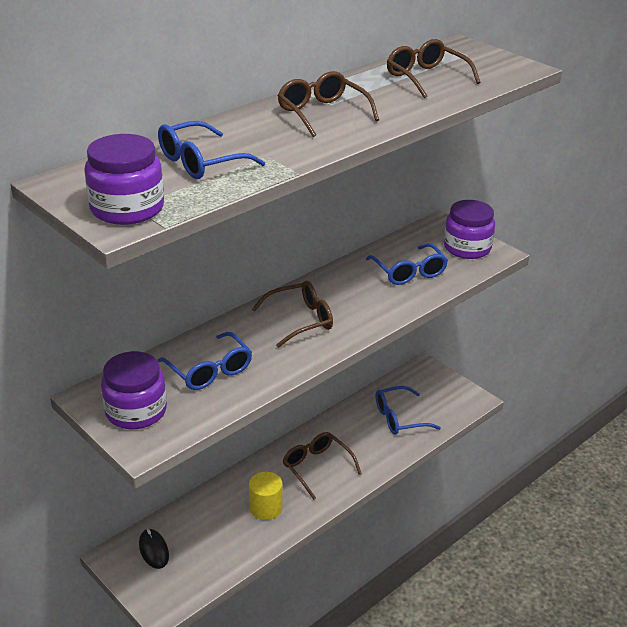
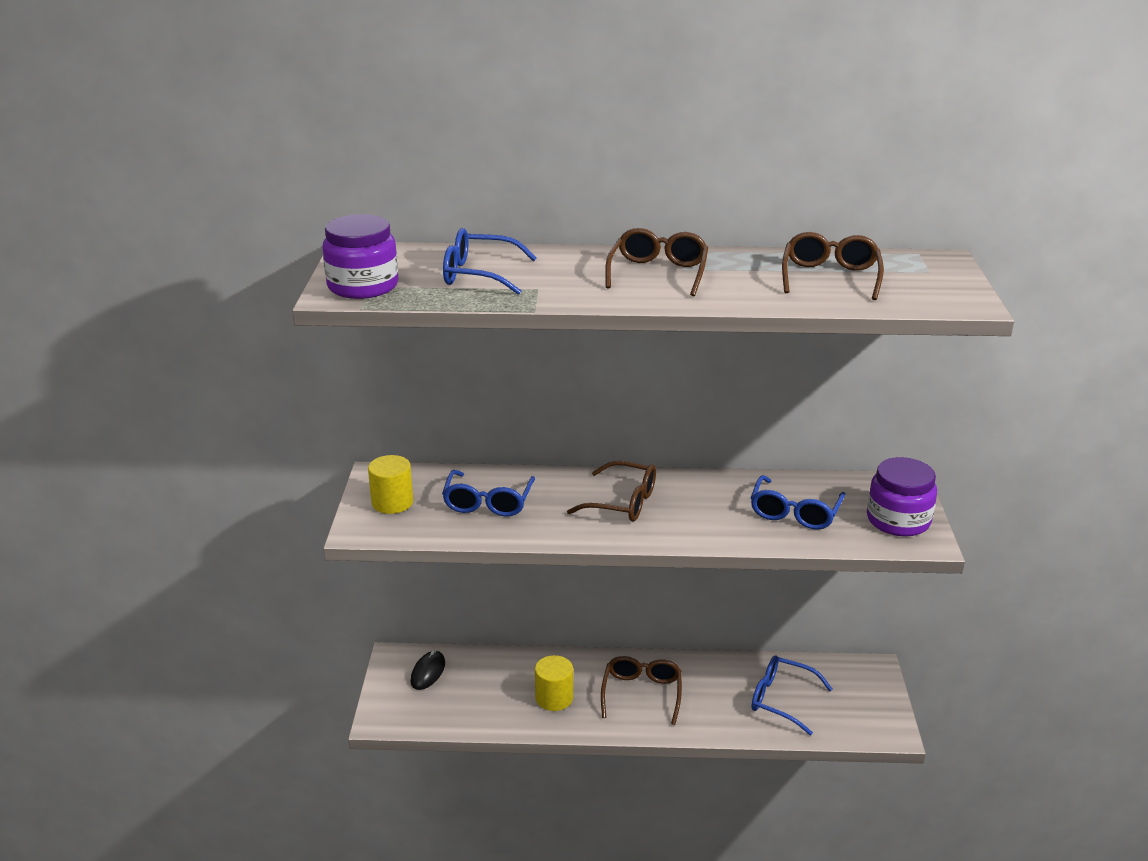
camera: 45 degrees right, 5 degrees down
purple jar [101,351,167,429] -> yellow cylinder [368,455,413,514]

